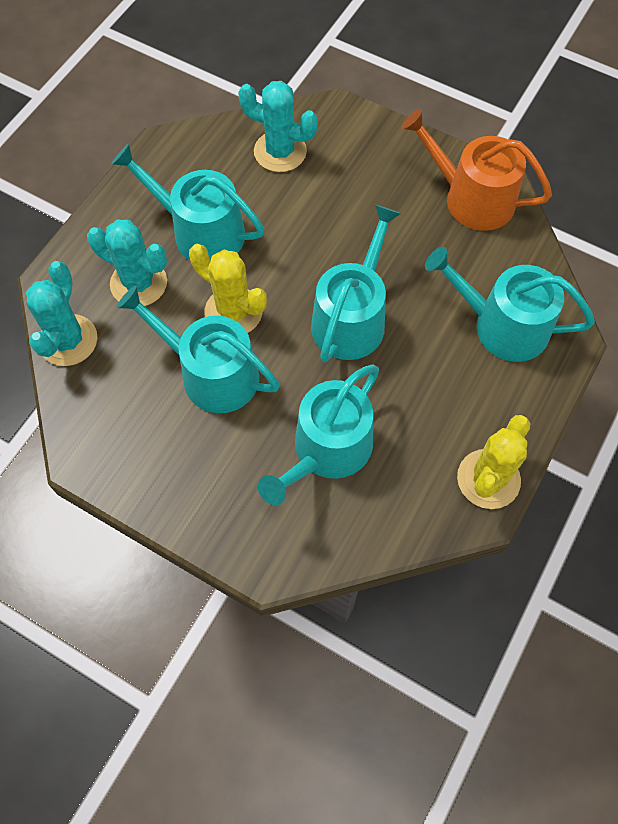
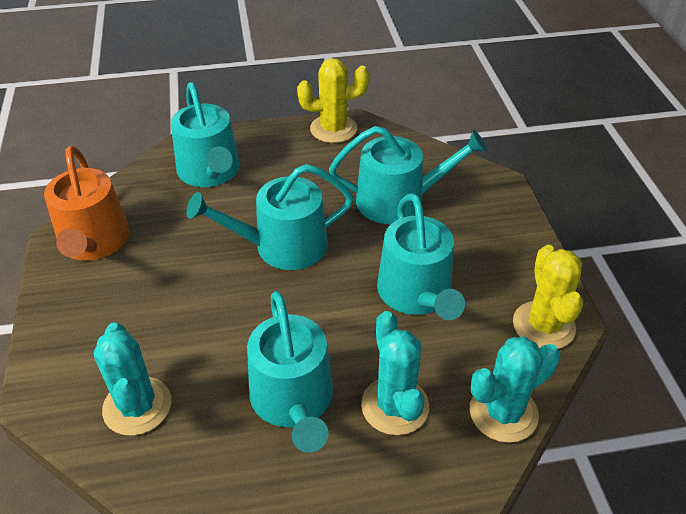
camera: 130 degrees left, 20 degrees down
yellow cactus [189,244,267,333] -> yellow cactus moved to [513,245,583,349]

